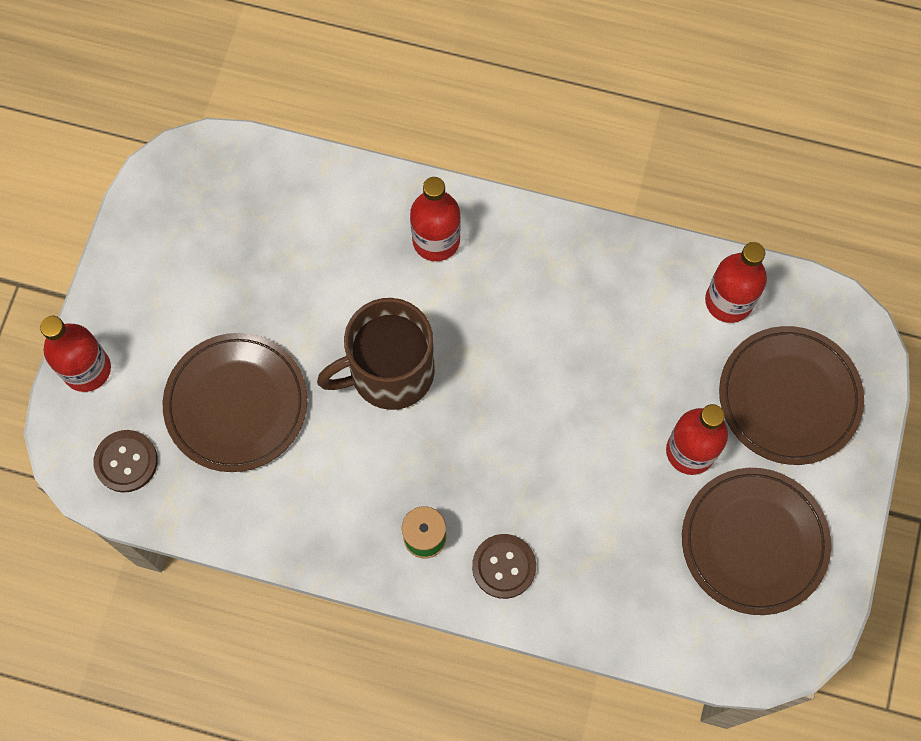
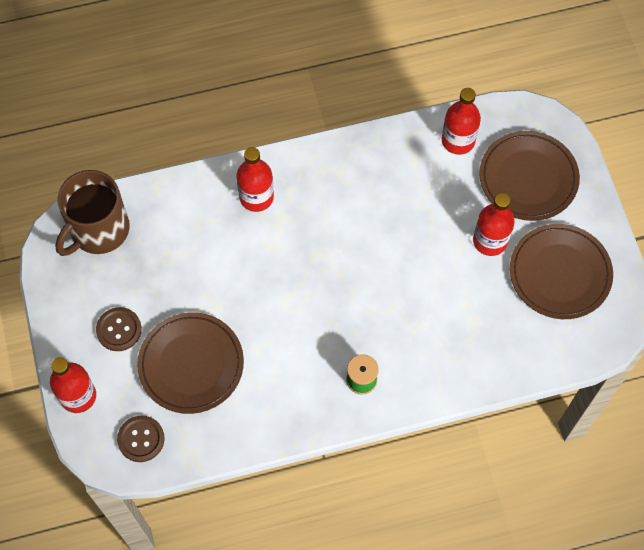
camera: 30 degrees left, 5 degrees down
brown mug [317,298,435,410] -> brown mug moved to [55,170,130,256]
brown button [472,534,536,599] -> brown button moved to [96,307,142,351]

